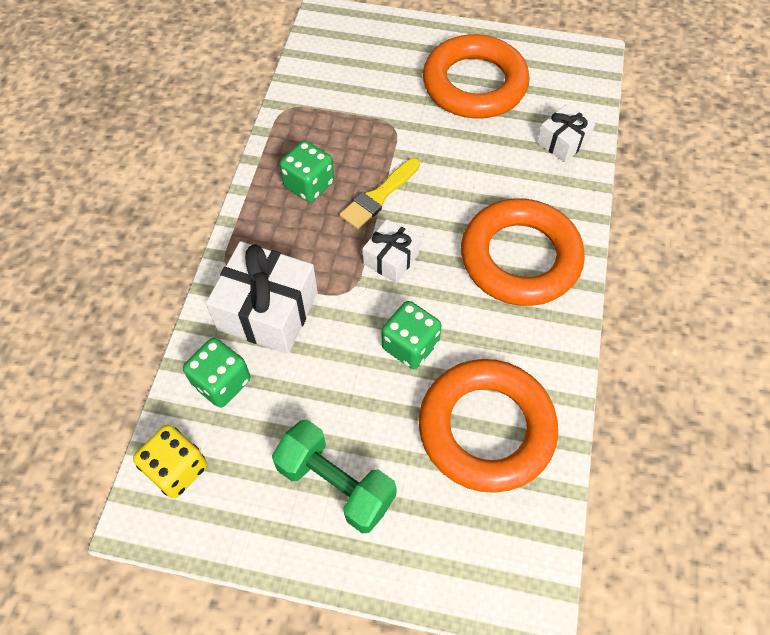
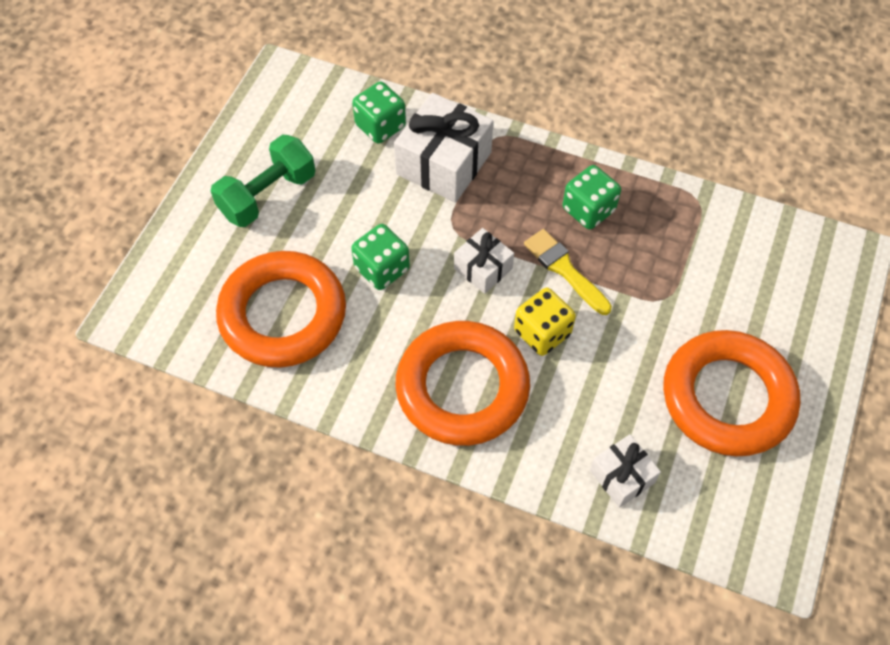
camera: 100 degrees right, 0 degrees up
yellow dice [133,425,207,498] -> yellow dice moved to [514,288,576,356]

